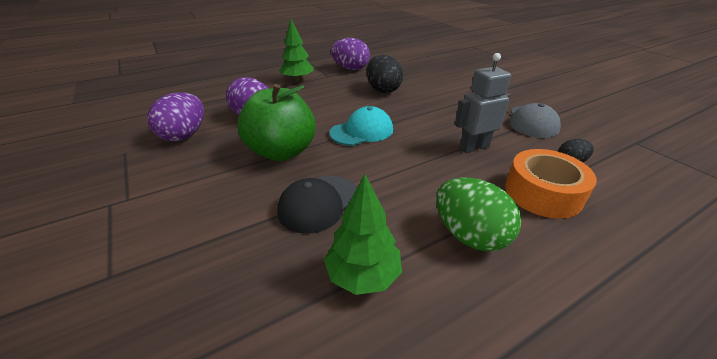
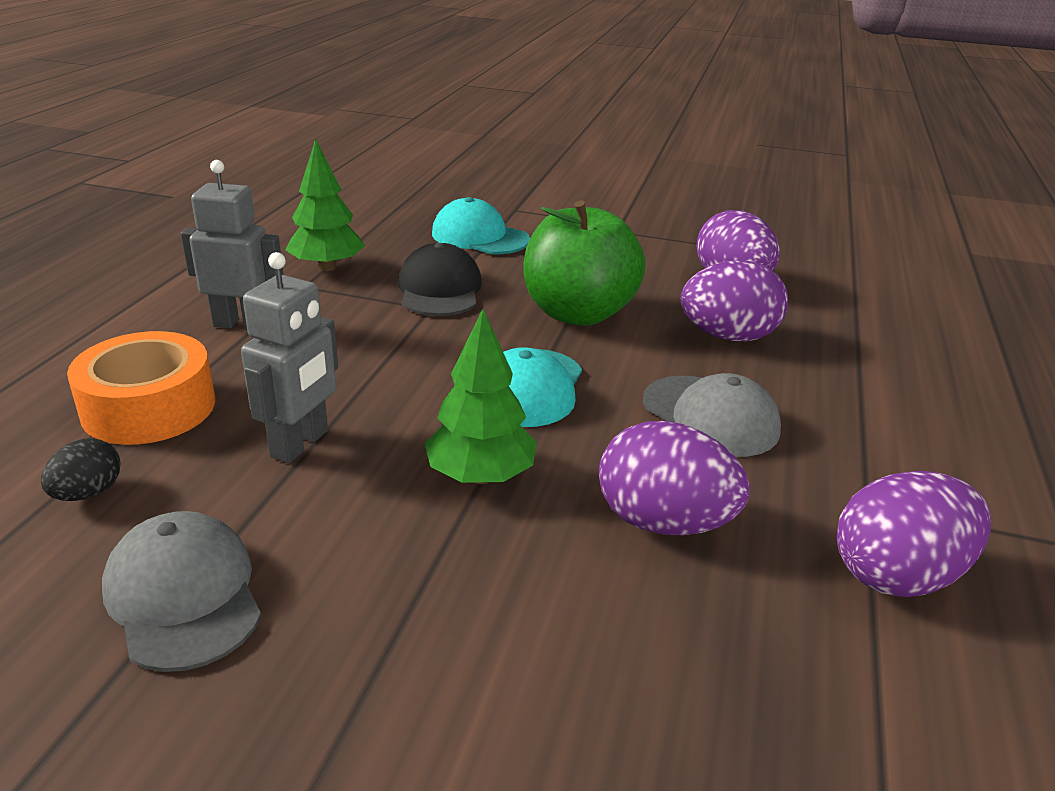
camera: 135 degrees right, 5 degrees down
green tree [279,19,314,82] -> green tree moved to [424,309,537,484]
black egg [366,55,403,93] -> purple egg [599,421,750,535]
green egg [436,178,522,251] -> grey robot [181,160,284,330]
none -> turquoise cap [432,197,530,254]
none -> grey cap [643,373,781,457]

